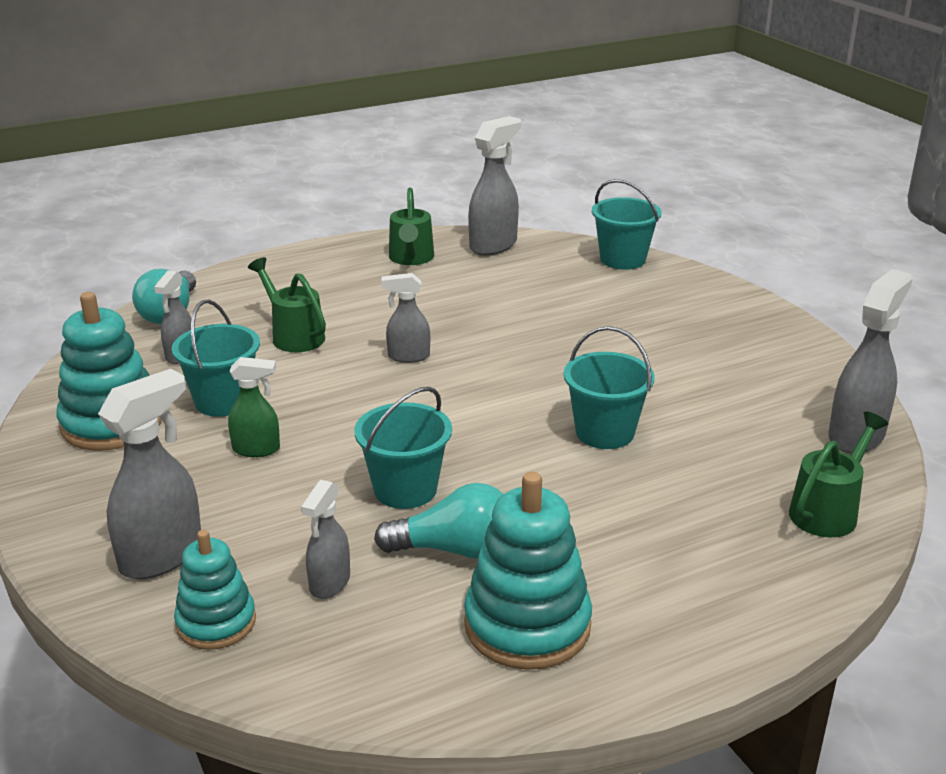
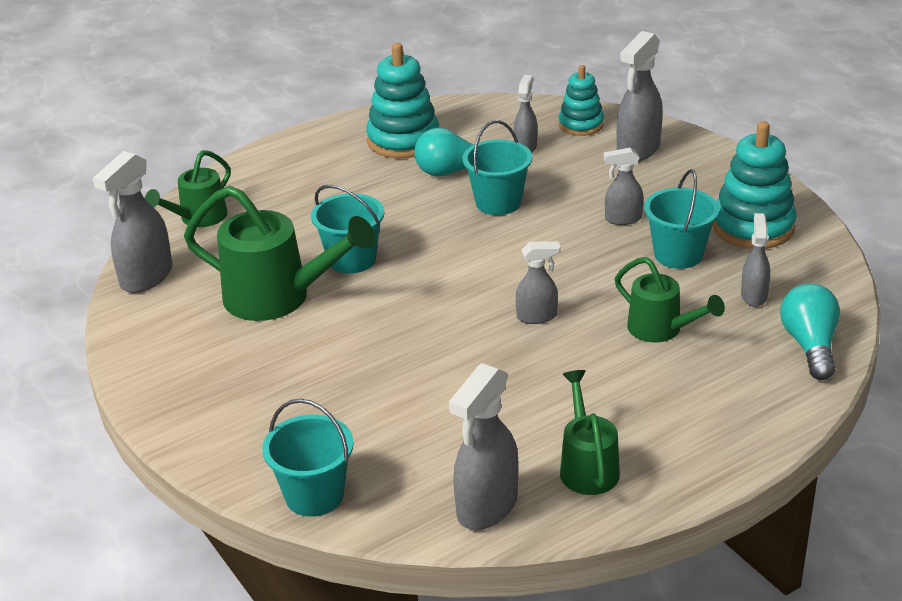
camera: 175 degrees right, 5 degrees up
green spray bottle [228,357,280,457] -> grey spray bottle [604,148,644,225]
none -> green watering can [184,186,376,321]

